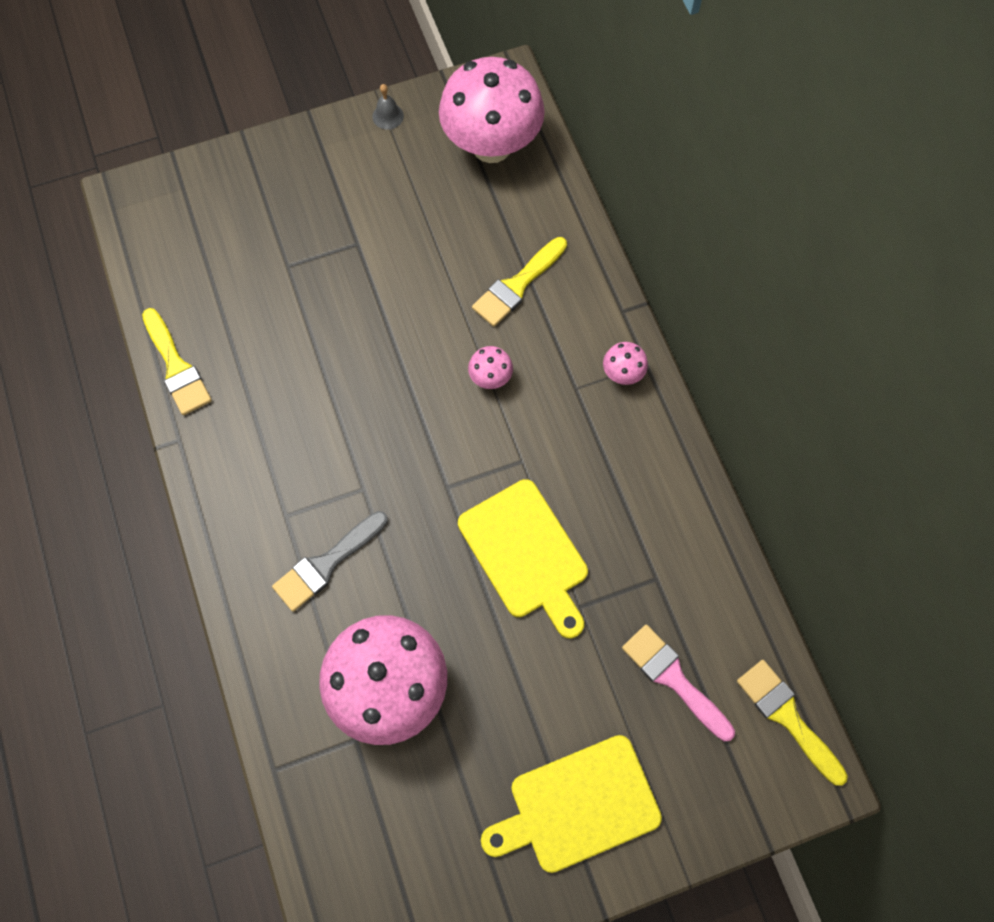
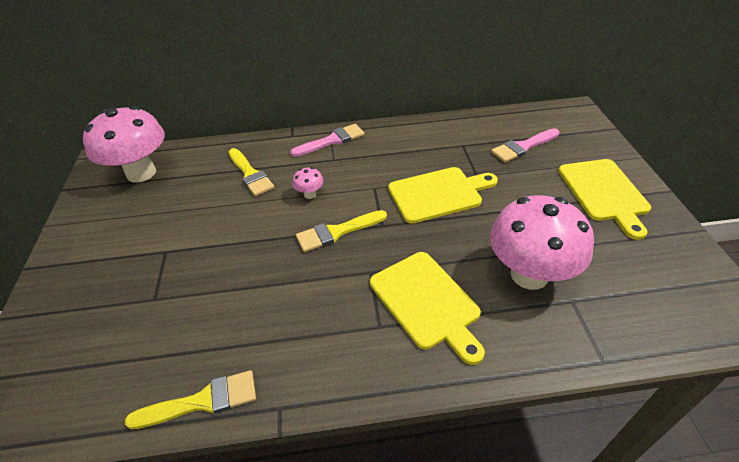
camera: 75 degrees left, 25 degrees down
grey brush [272,511,388,612] -> yellow cutting board [370,252,485,365]
grey bell [372,84,404,130] -> none
pink mushroom [603,342,648,385] -> pink brush [290,124,364,157]
yellow brush [737,660,848,786] -> yellow brush moved to [296,210,387,252]

